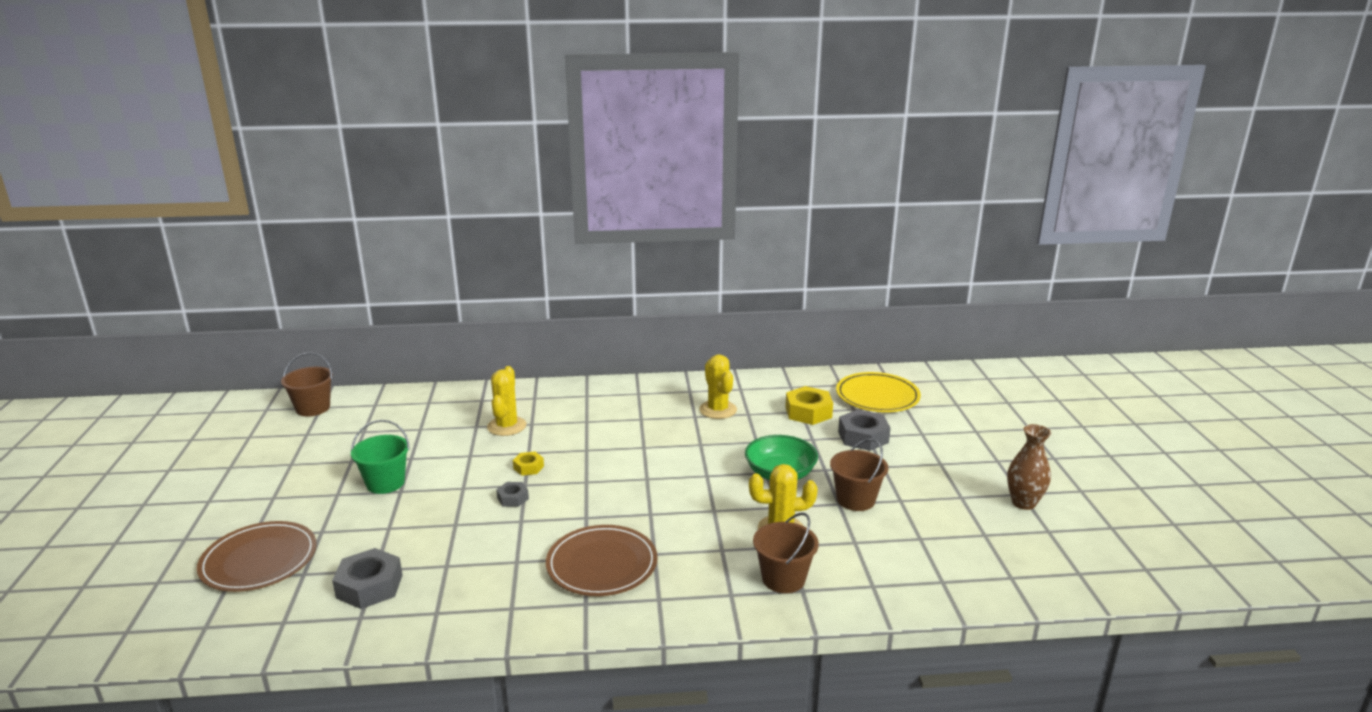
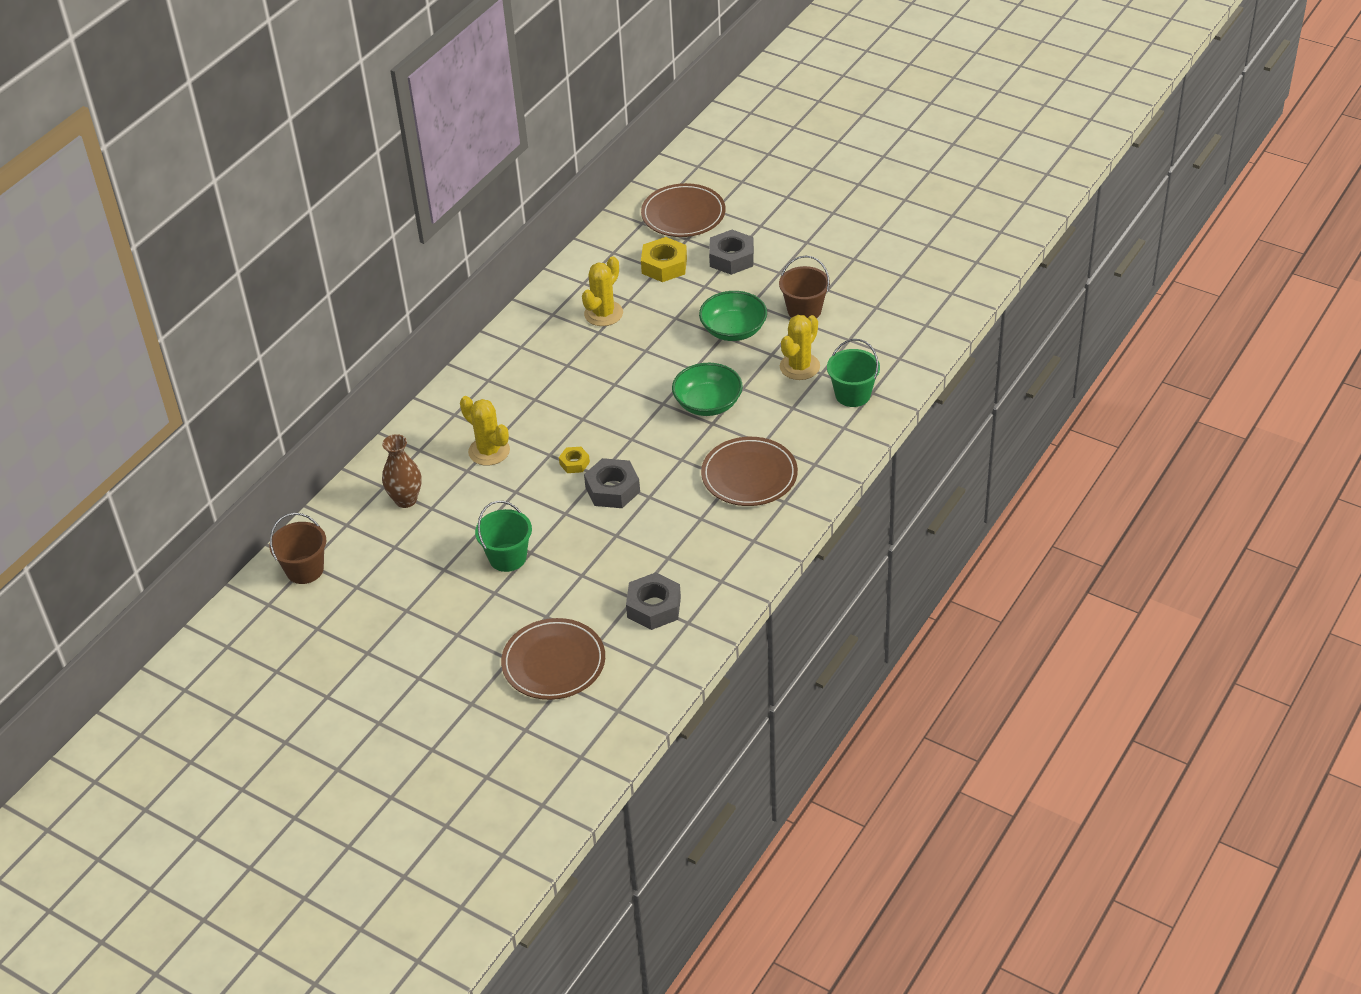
camera: 50 degrees left, 20 degrees up
grey nut [496,482,529,507] -> grey nut [584,458,640,508], size x1.82
yellow cactus [699,354,737,419] -> yellow cactus turned 75 degrees counterclockwise [582,256,623,326]
brown bucket [753,512,819,593] -> green bucket [827,339,880,407]
yellow plate [836,372,921,412] -> brown plate [641,183,726,237]
brown vase [1007,424,1051,510] -> brown vase moved to [382,434,422,508]
none -> green bowl [672,363,743,416]

